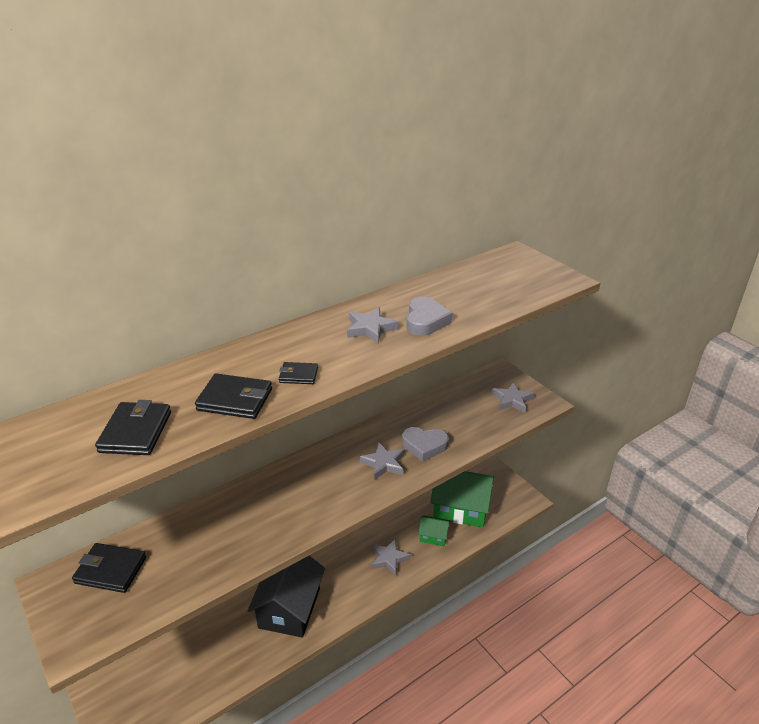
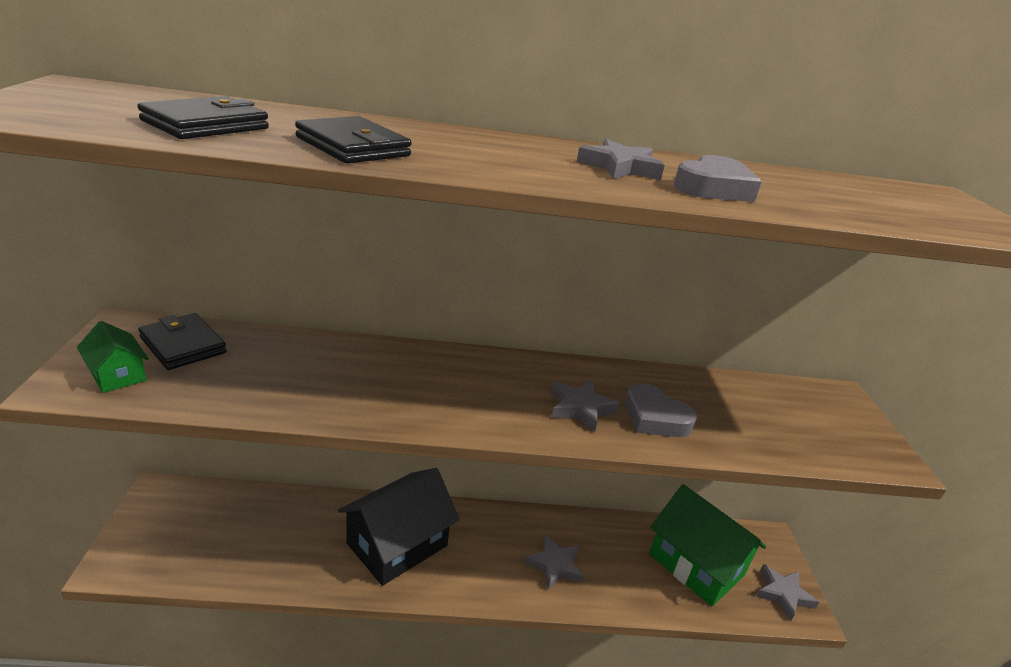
camera: 30 degrees right, 5 degrees down
black wallet [279,362,318,384] -> none
green house [418,515,450,546] -> green house moved to [77,321,149,393]
grey star [492,382,534,413] -> grey star moved to [756,564,819,621]

